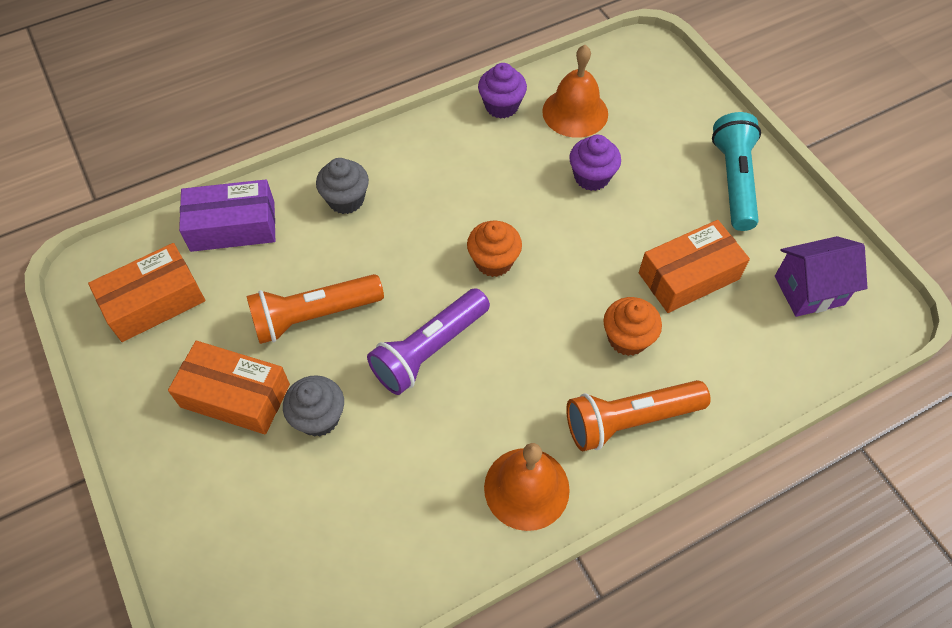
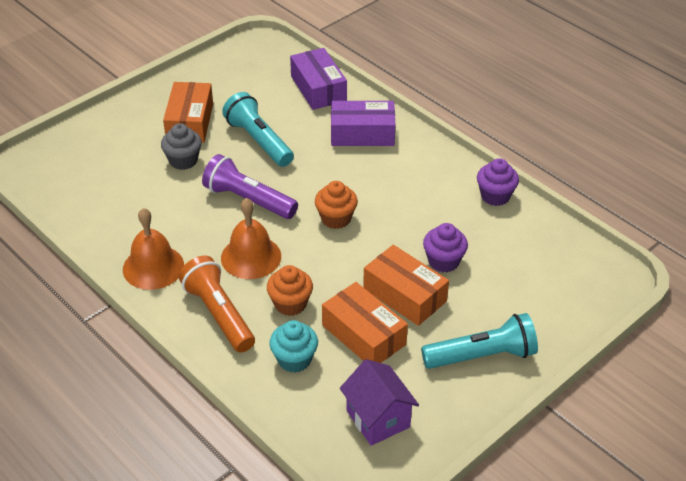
camera: 75 degrees right, 15 degrees down
orange box [88,243,205,342] -> orange box moved to [363,245,449,326]
orange flashlight [246,274,384,344] -> turquoise flashlight [222,92,294,167]
grey cupcake [316,158,369,214] -> purple box [331,101,395,146]
orange bell [542,45,608,138] -> orange bell moved to [221,198,281,279]
none -> turquoise cupcake [269,320,318,373]

